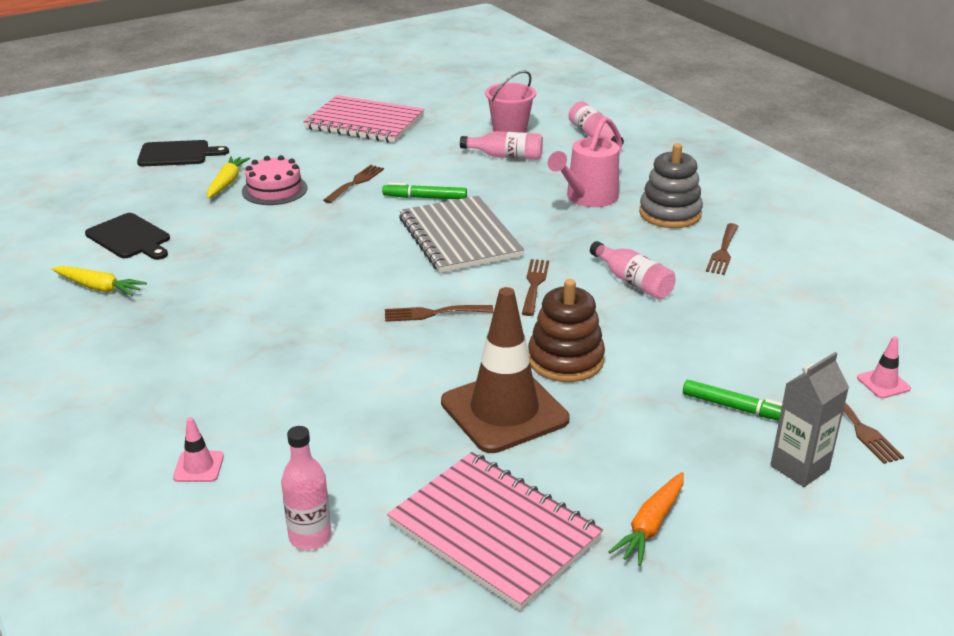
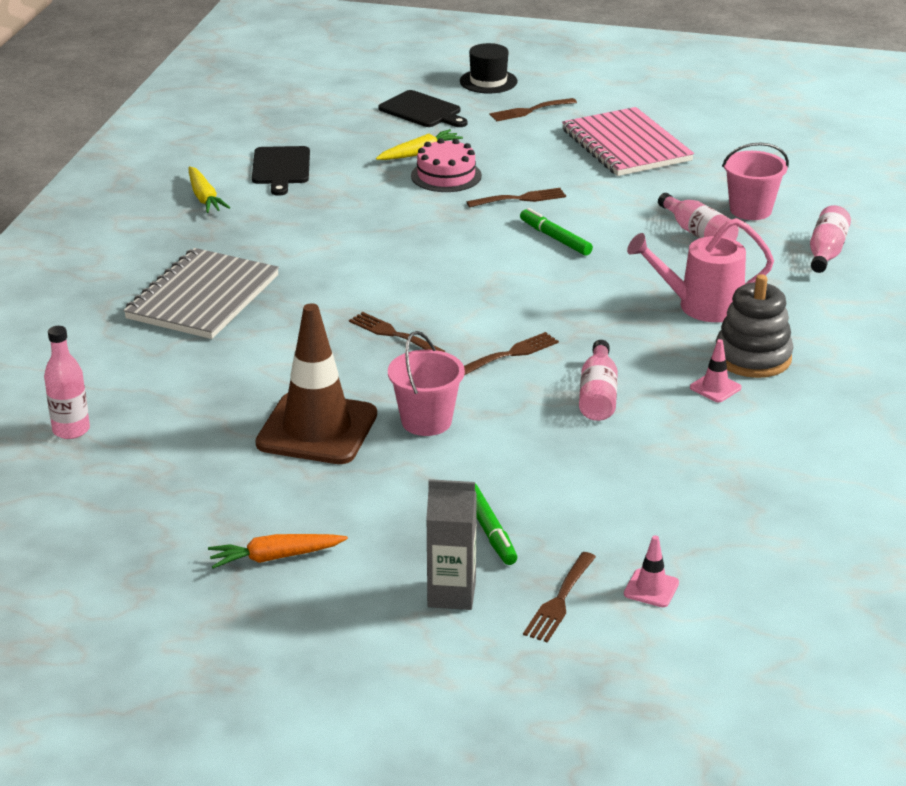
camera: 45 degrees right, 0 degrees up
pink traffic cone [173,417,224,482] -> pink traffic cone moved to [690,339,741,402]
pink notebook [387,452,603,611] -> none
grey notebook [399,196,524,273] -> grey notebook moved to [123,248,279,339]
brown stacking toy [528,279,605,382] -> pink bucket [388,331,465,436]
brown fork [706,223,738,275] -> brown fork moved to [489,98,577,121]
none -> black hat [460,43,517,93]

